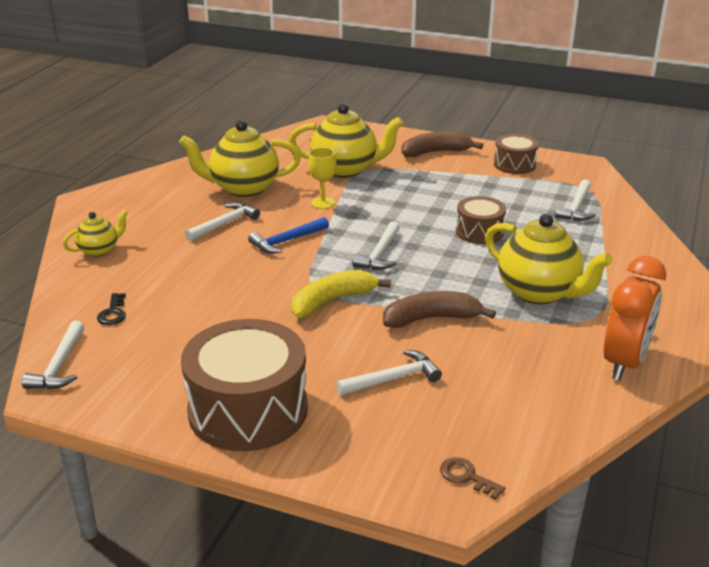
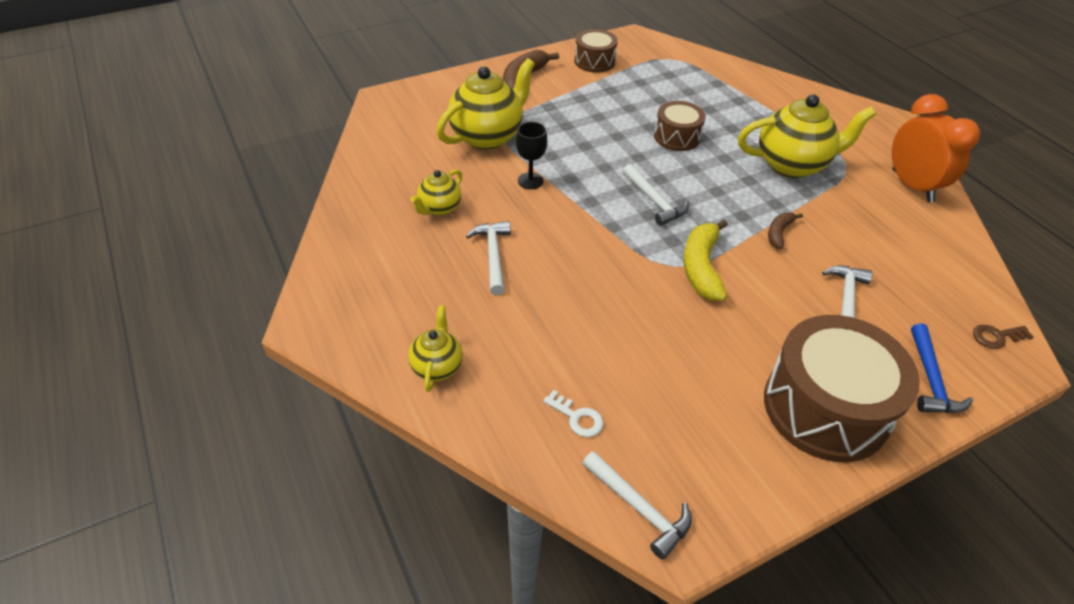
camera: 50 degrees left, 15 degrees up
black key [97,293,126,325] -> white key [543,390,603,437]
yellow teapot [179,120,301,197] -> yellow teapot [410,169,462,216], size x0.53
blue hammer [248,217,329,254] -> blue hammer moved to [911,323,973,413]
yellow goblet [308,148,337,209] -> black goblet [516,122,547,189]
brown banana [383,291,496,328] -> brown banana [768,212,803,249], size x0.56
white hammer [555,179,596,221] -> none

